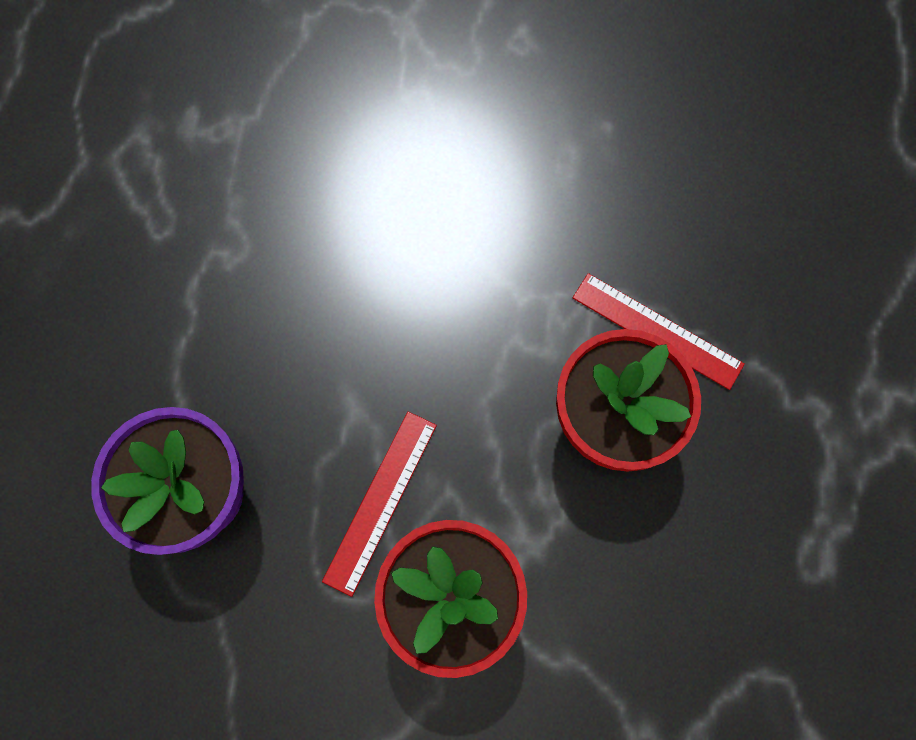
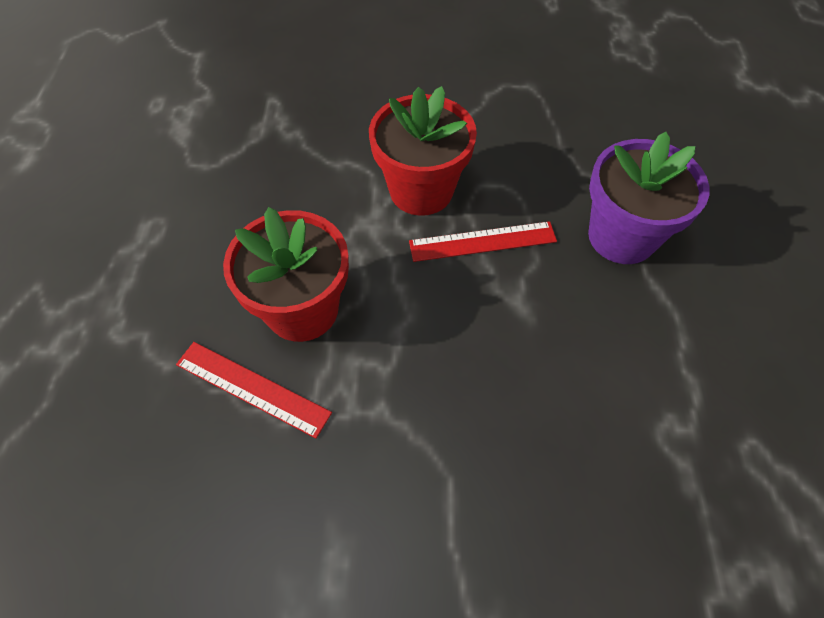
camera: 175 degrees right, 15 degrees down
red ruler [322,412,437,597] -> red ruler turned 60 degrees clockwise [409,221,557,262]

